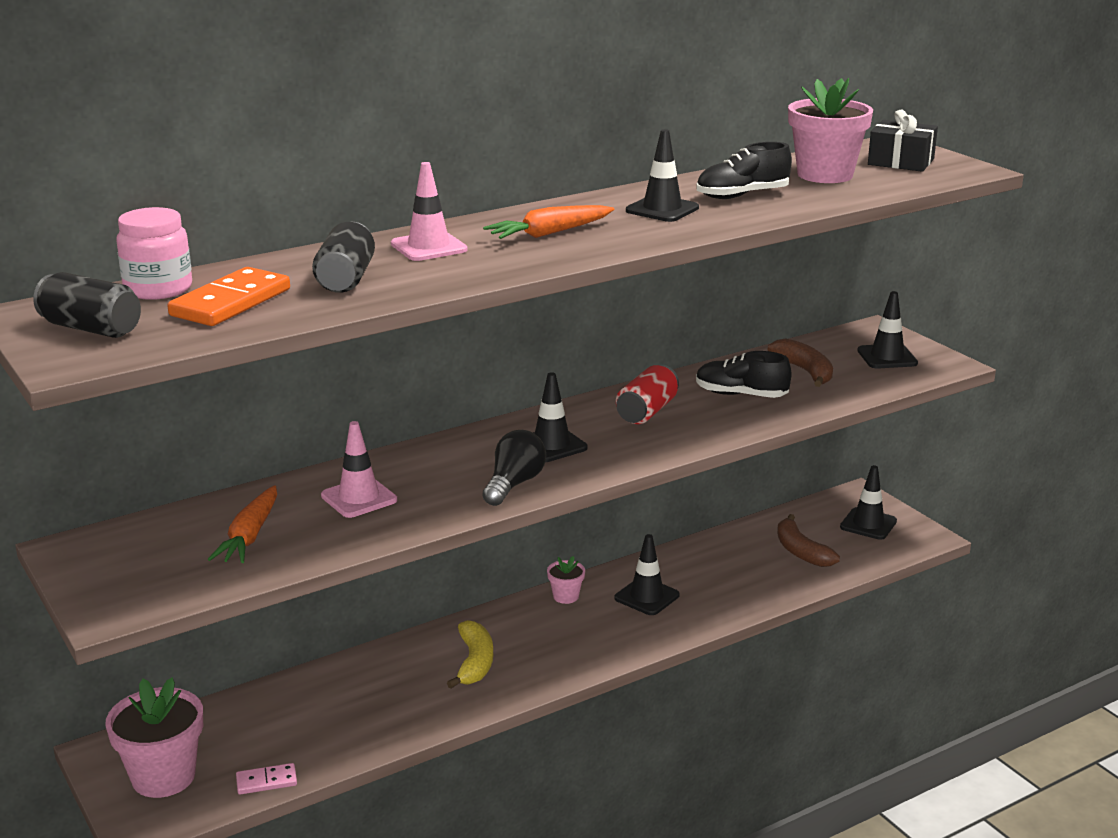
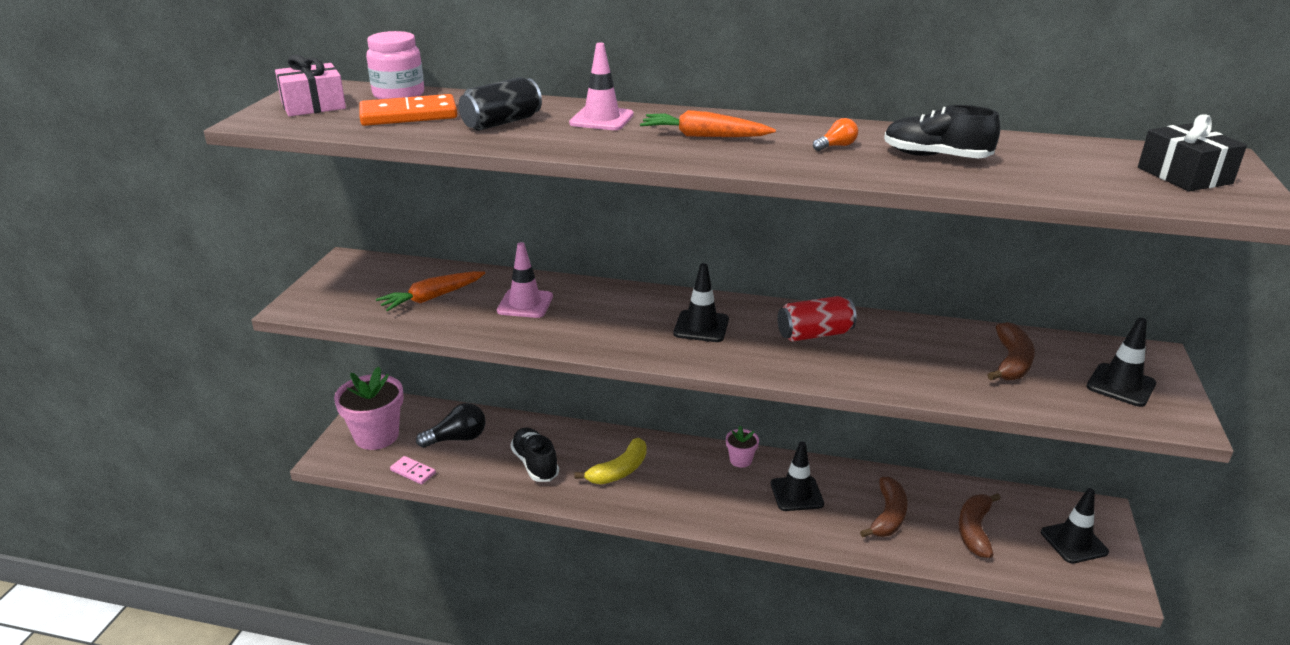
camera: 45 degrees right, 5 degrees up
black can [33,272,141,338] -> pink gift [275,55,346,117]
black light bulb [482,430,546,506] -> black light bulb moved to [416,403,486,448]
black traffic cone [626,129,699,222] -> orange light bulb [813,118,858,151]
black shoe [696,351,791,398] -> black shoe moved to [510,428,559,482]
pink flower pot [788,78,873,183] -> none
none -> brown banana [860,477,908,537]

